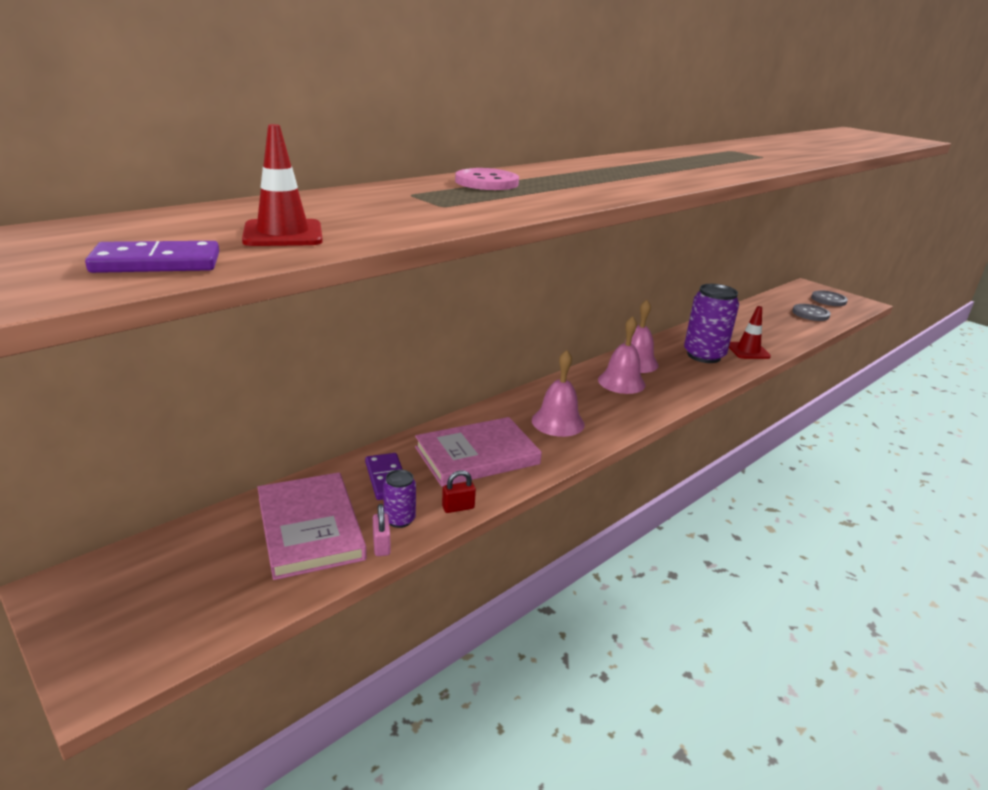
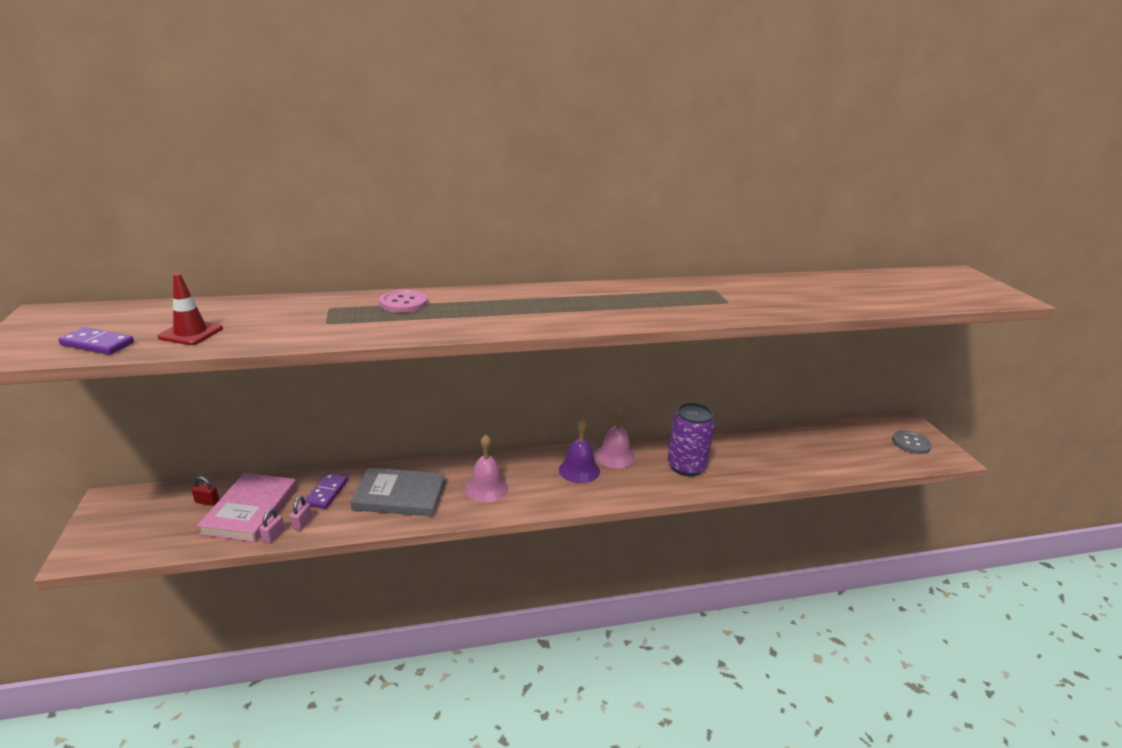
camera: 30 degrees right, 0 degrees up
purple can [383,470,416,528] -> pink padlock [290,496,312,531]
pink book [415,417,542,487] -> grey book [350,468,445,516]
red padlock [442,470,476,513] -> red padlock moved to [192,476,219,506]
pink bell [598,316,646,394] -> purple bell [559,418,600,483]
red traffic cone [729,306,771,359] -> none
grey button [792,304,831,321] -> none

